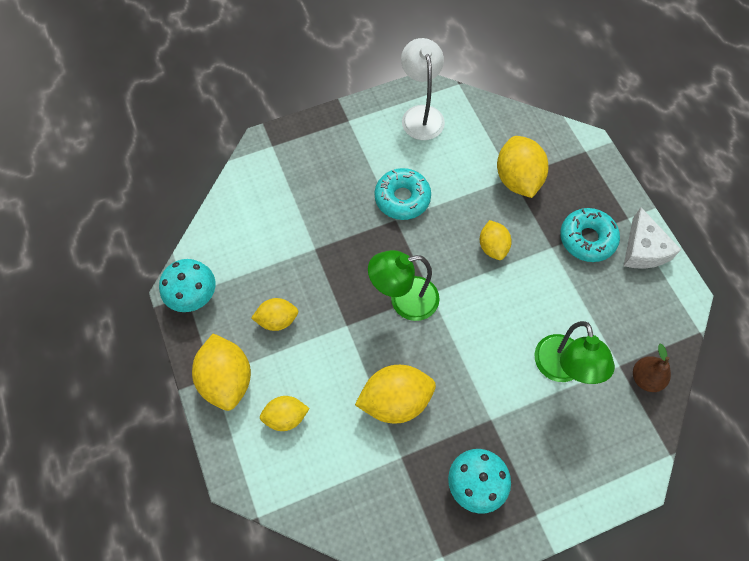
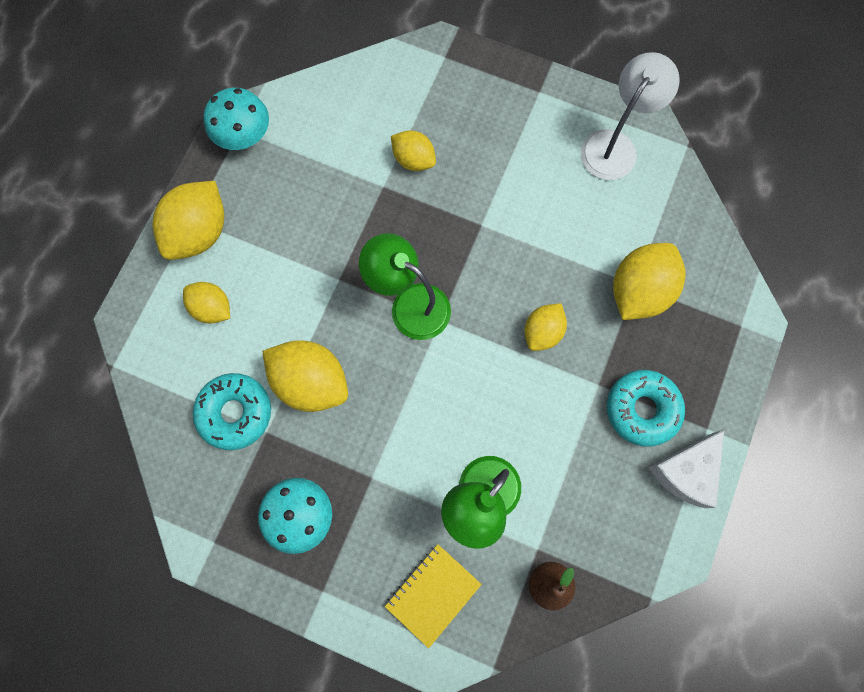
camera: 45 degrees right, 10 degrees up
yellow lemon [251,298,298,331] -> yellow lemon moved to [391,130,436,171]
turquoise donut [375,168,431,220] -> turquoise donut moved to [193,373,271,450]
none -> yellow notebook [385,544,482,648]

